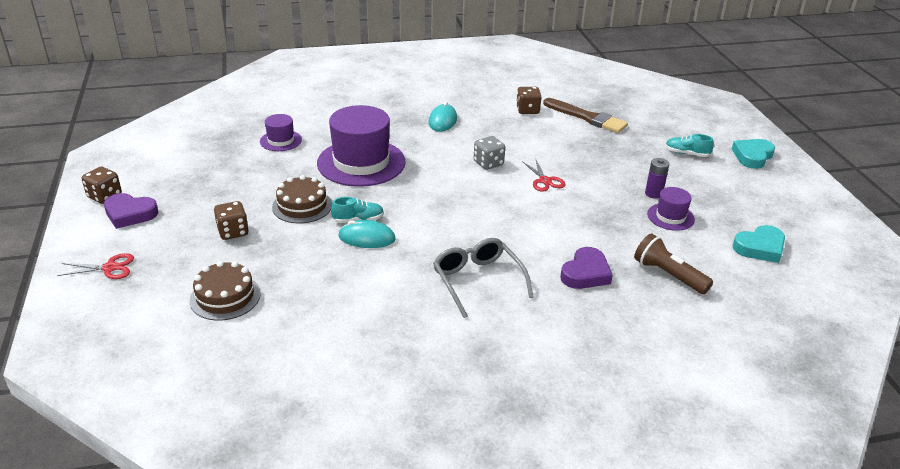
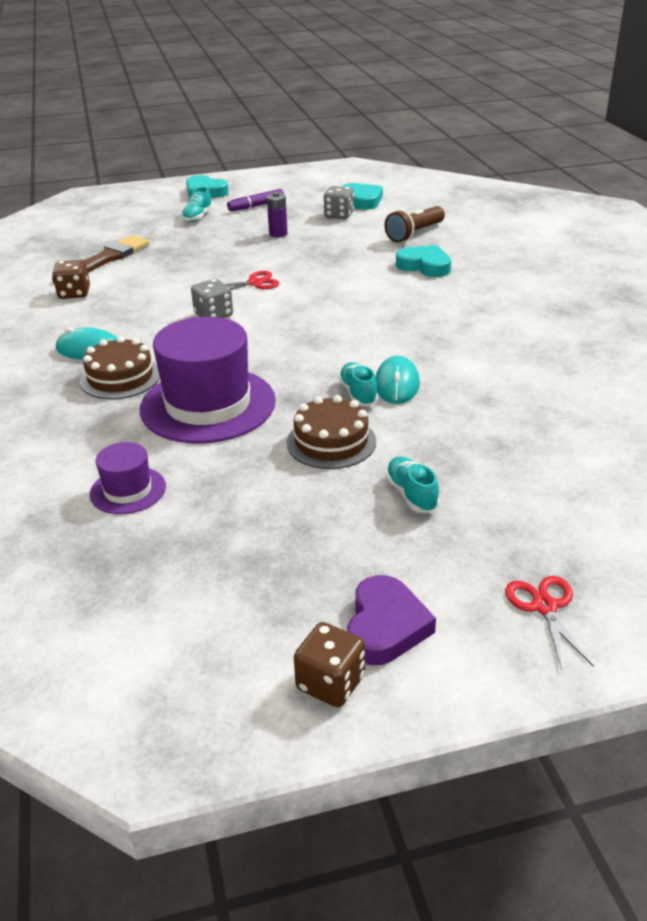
camera: 90 degrees left, 0 degrees up
brown cake [190,261,261,321] -> brown cake moved to [80,336,160,399]
brown dice [214,201,249,240] -> turquoise shoe [385,456,440,513]
grey glasses [433,238,534,318] -> none
purple heart [560,247,613,289] -> turquoise heart [396,245,451,277]
purple hat [647,187,695,231] -> none
none -> purple marker [227,189,284,211]
none -> grey dice [324,186,354,219]

